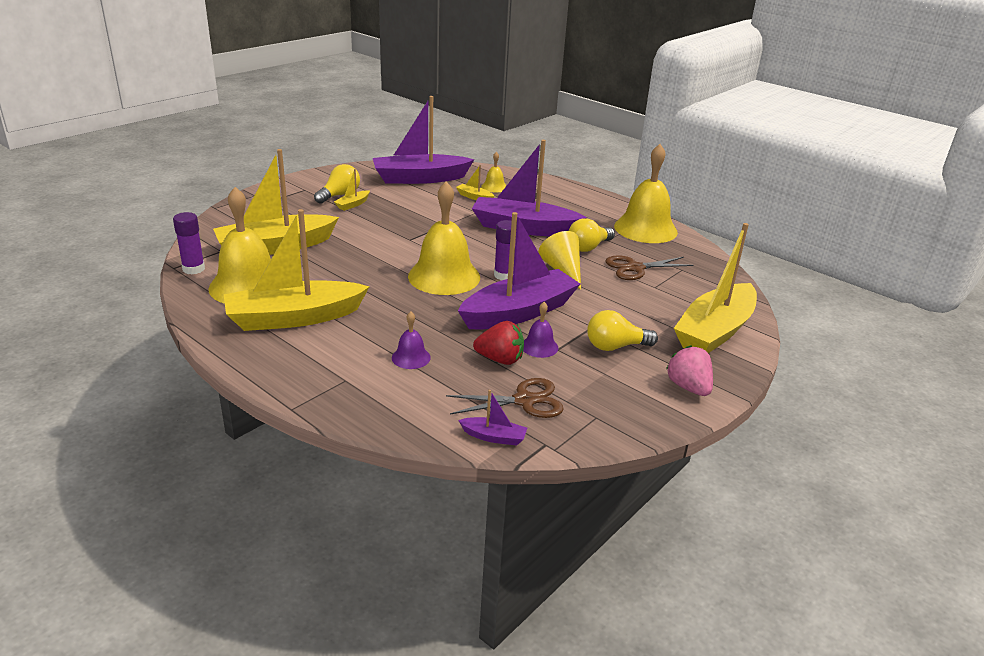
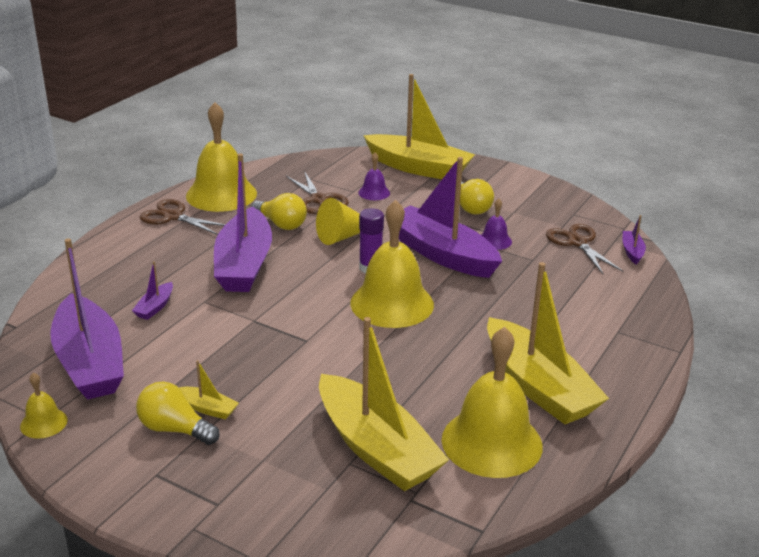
camera: 100 degrees left, 0 degrees up
purple glue stick [173,212,205,274] -> none
purple bell [392,311,431,369] -> purple bell moved to [358,153,390,200]
yellow boat [456,165,495,200] -> purple boat [132,261,173,320]
red strawberry [473,321,524,365] -> none
yellow bell [481,152,506,192] -> yellow bell moved to [20,373,68,439]
pink strawberry [666,345,713,396] -> none
none -> brown scissors [140,199,225,235]

